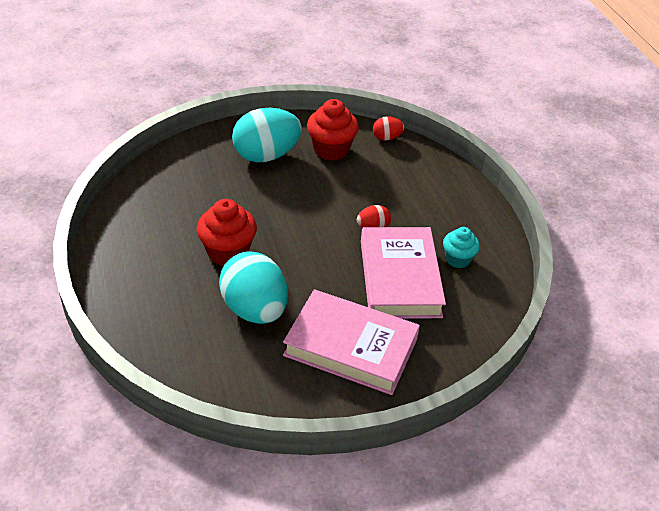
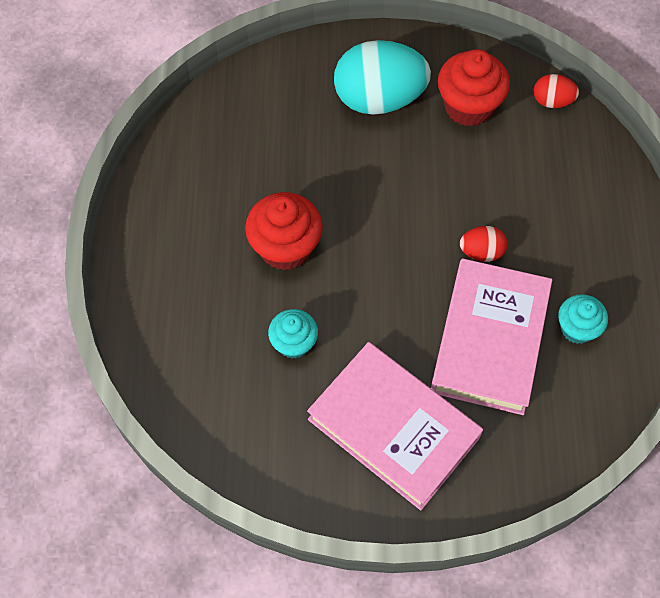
camera: 20 degrees right, 20 degrees up
turquoise egg [219,251,288,324] -> turquoise cupcake [268,309,318,359]

